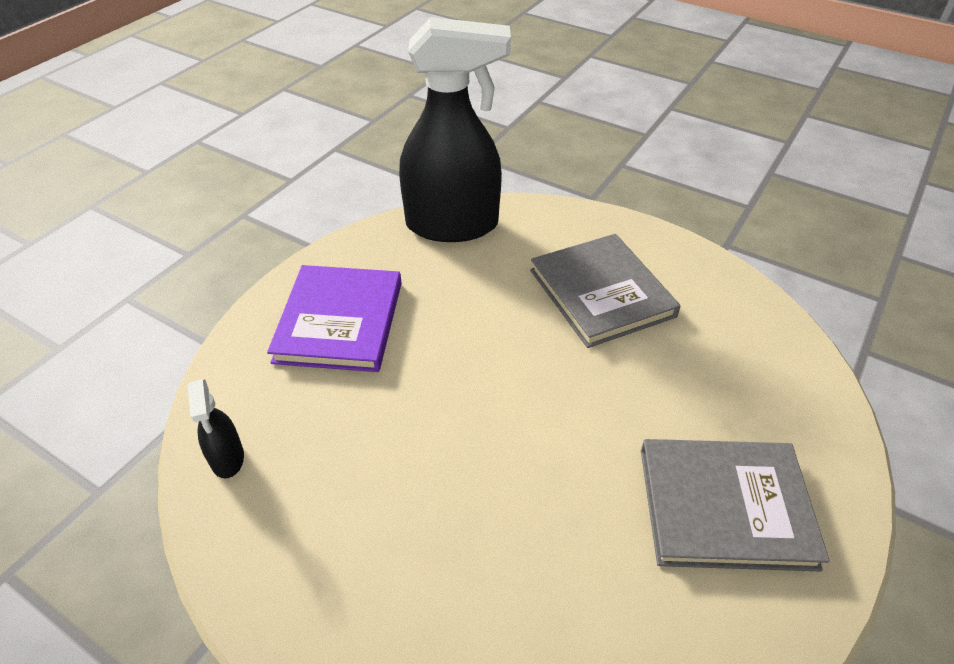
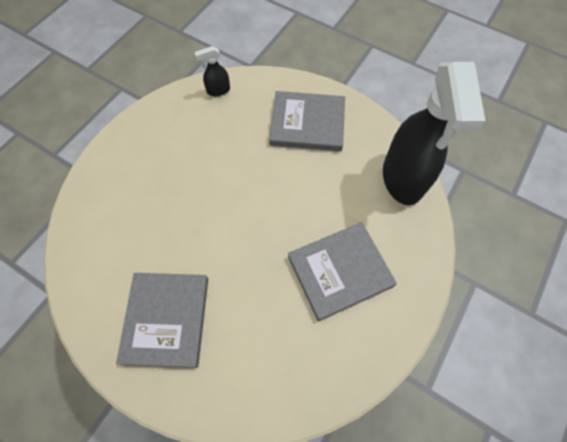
camera: 90 degrees right, 20 degrees up
purple book [267,265,402,372] -> grey book [269,91,345,151]

